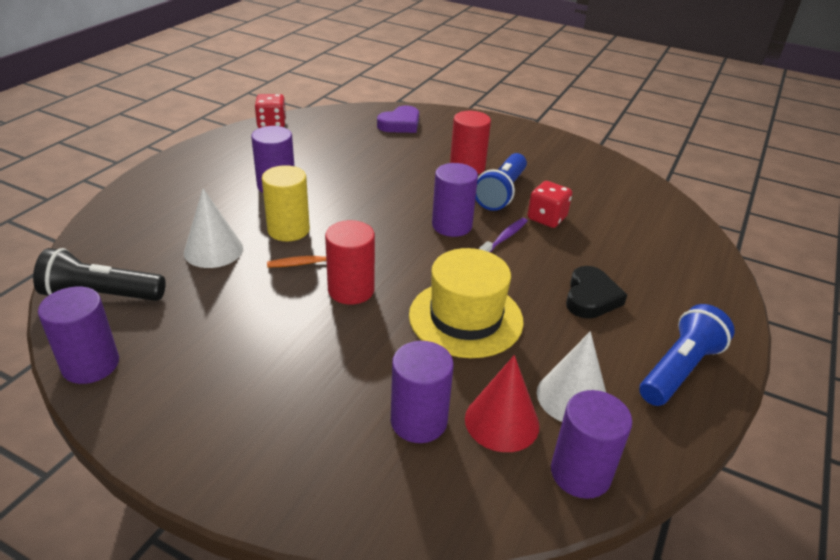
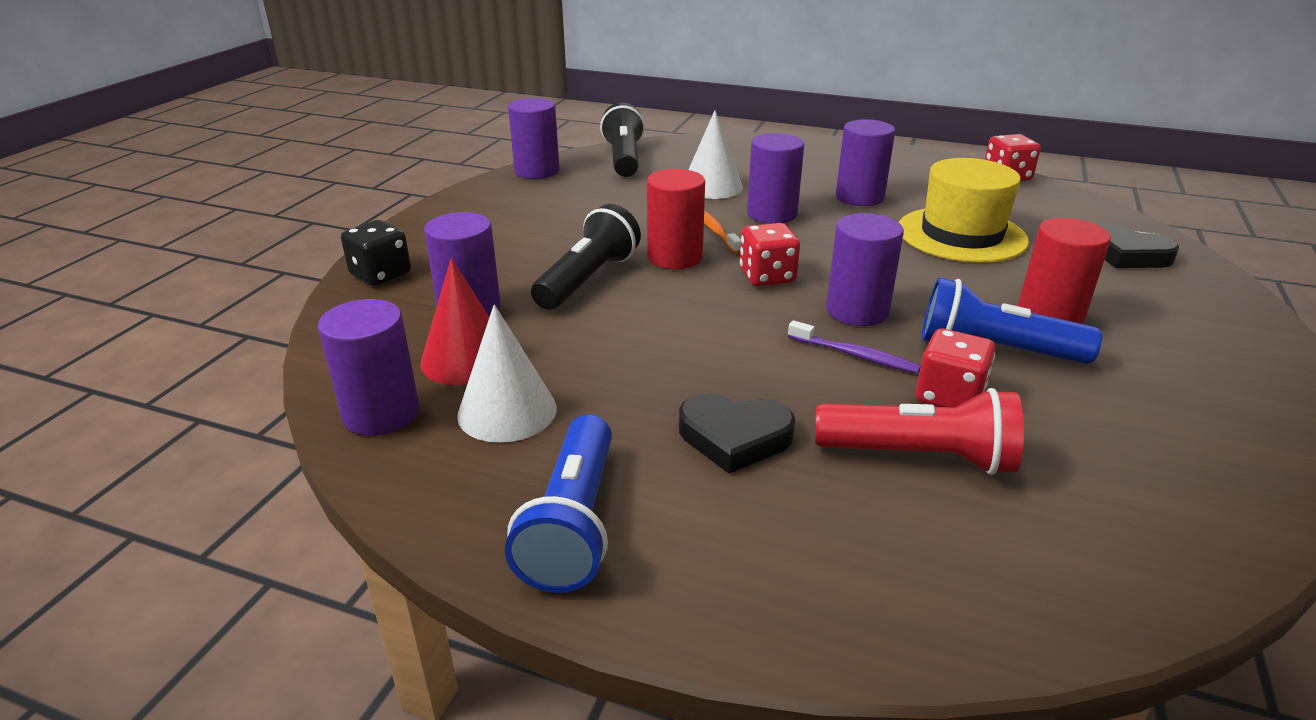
camera: 85 degrees right, 5 degrees down
yellow cylinder [262,165,310,241] -> purple cylinder [747,133,804,224]
purple heart [377,106,419,133] -> black heart [1096,222,1179,268]
yellow hat [409,248,524,358] -> yellow hat moved to [899,158,1029,263]
blue flashlight [639,304,735,406] -> blue flashlight turned 60 degrees clockwise [505,414,612,593]
none -> black dice [341,220,411,286]
none -> black flashlight [531,204,641,310]
none -> red dice [740,223,800,286]
none -> red flashlight [815,388,1024,475]

